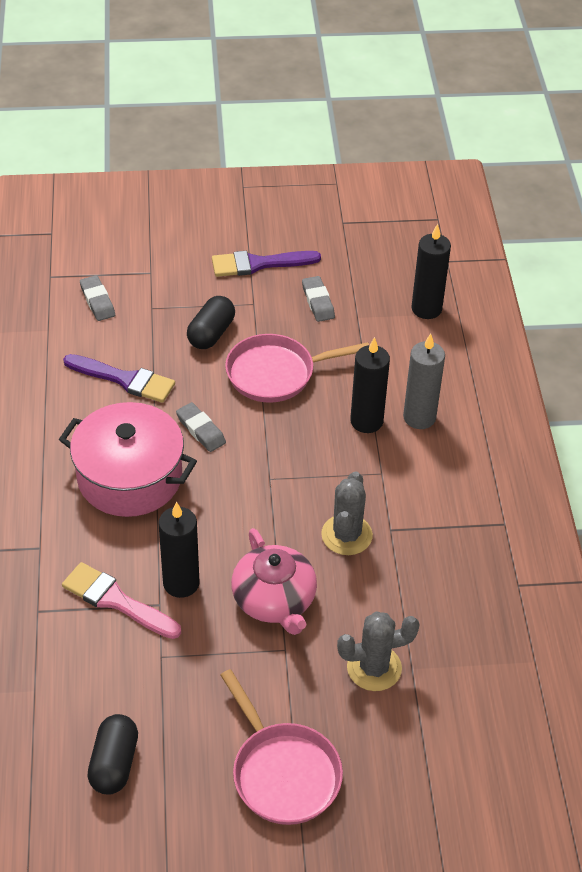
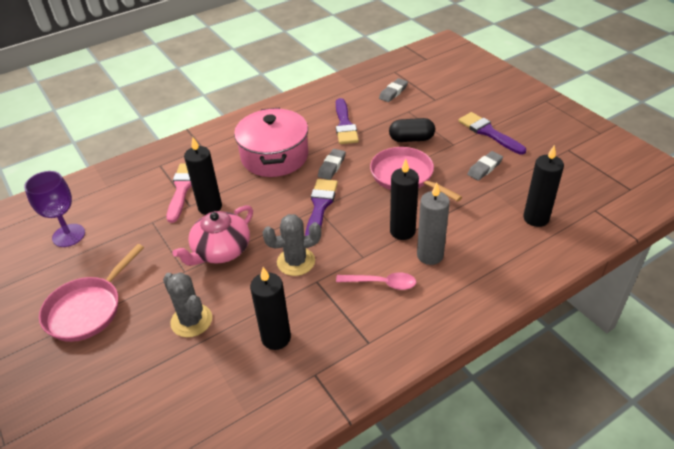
camera: 65 degrees right, 5 degrees down
black capsule [87,714,138,795] -> purple goblet [24,171,85,247]
none -> black candle [250,267,291,350]
none -> purple brush [305,179,338,236]
none -> pink spoon [336,273,416,290]

